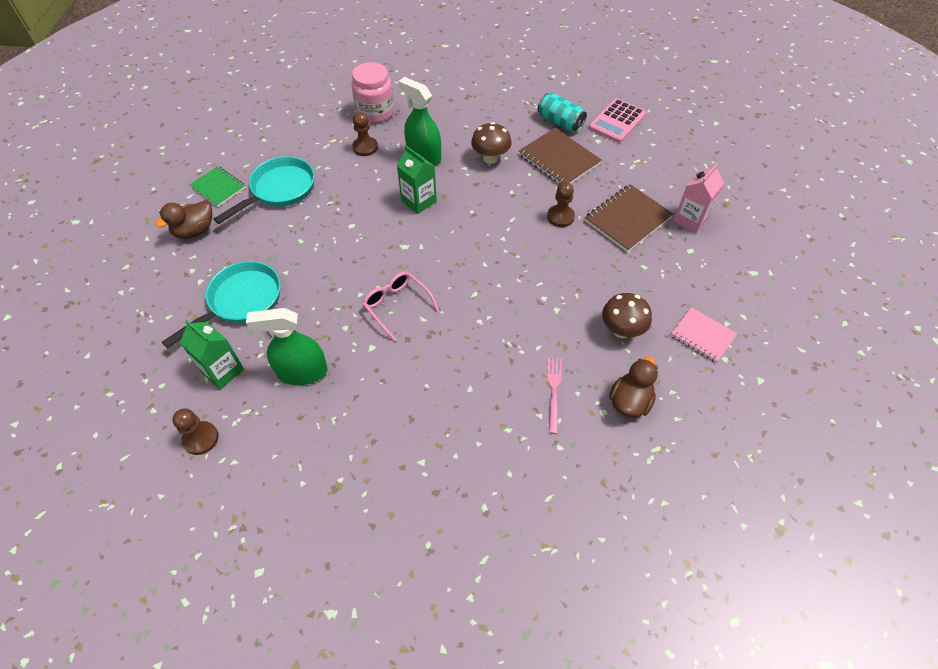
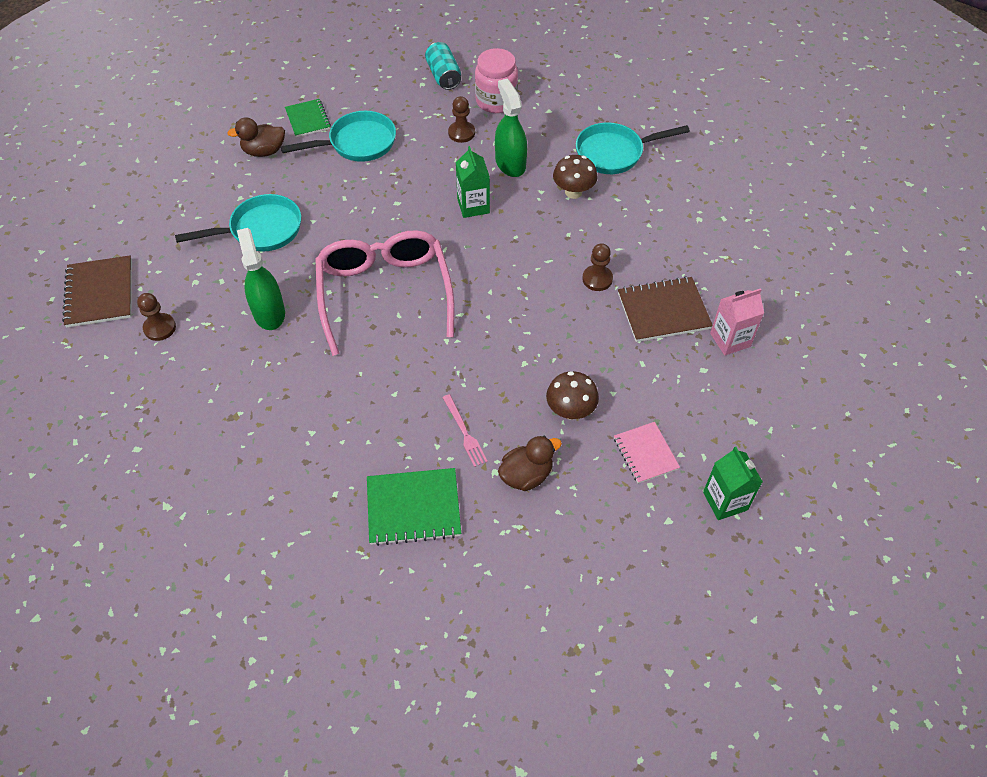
camera: 30 degrees right, 0 degrees up
green carton [180,320,244,389] -> green carton moved to [703,447,763,520]
green spray bottle [246,308,328,385] -> green spray bottle turned 45 degrees clockwise [237,228,285,330]
pink glasses [363,272,439,342] -> pink glasses [315,230,455,356], size x2.06
brown notebook [519,128,602,185] -> brown notebook moved to [62,255,132,328]
turquoise can [538,92,587,132] -> turquoise can moved to [425,42,461,90]
pink fork [547,358,562,434] -> pink fork turned 120 degrees clockwise [442,394,488,467]
pink calculator [589,98,646,143] -> none
none -> green notebook [367,468,461,546]
none -> turquoise pan [576,123,690,174]

